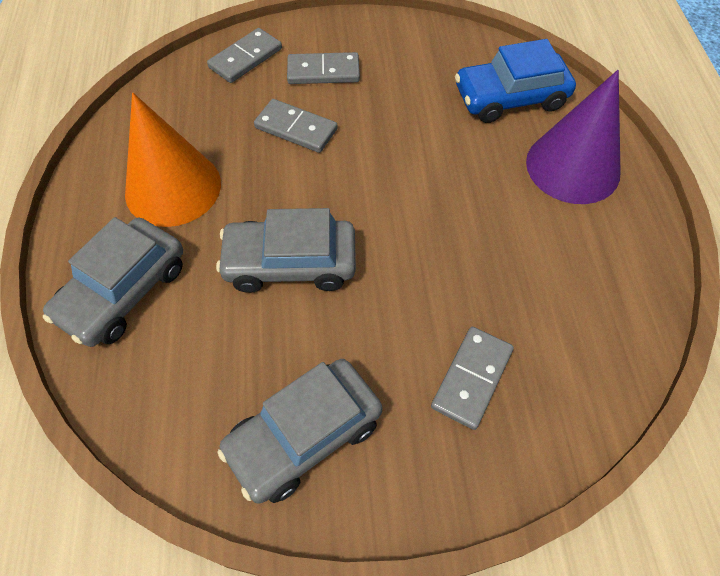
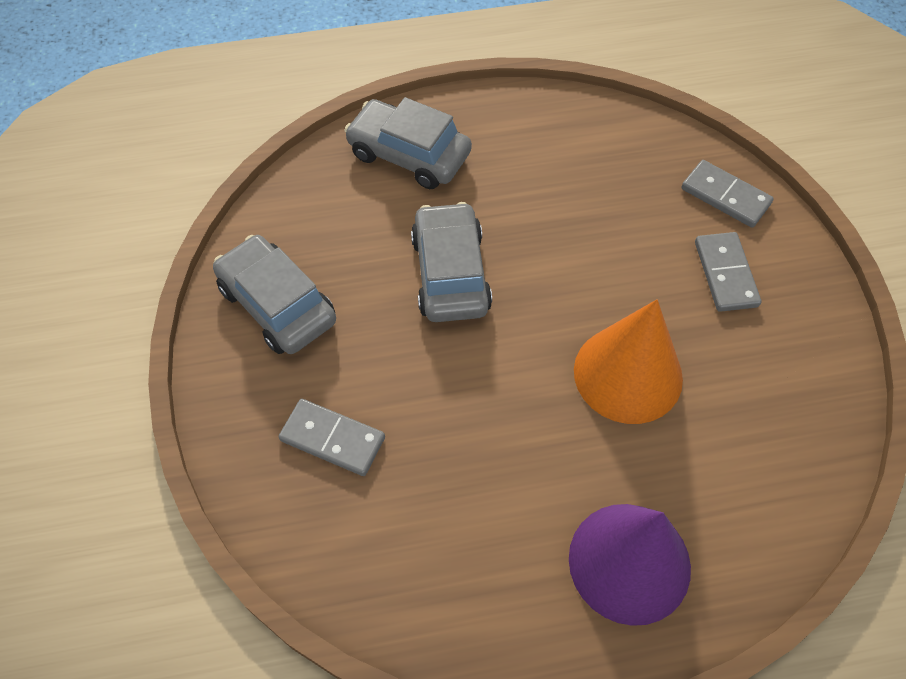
camera: 85 degrees right, 0 degrees up
orange cone [125,92,221,227] -> orange cone moved to [574,299,683,424]
grey domino [254,99,338,153] -> none
blue car [455,39,576,123] -> none

